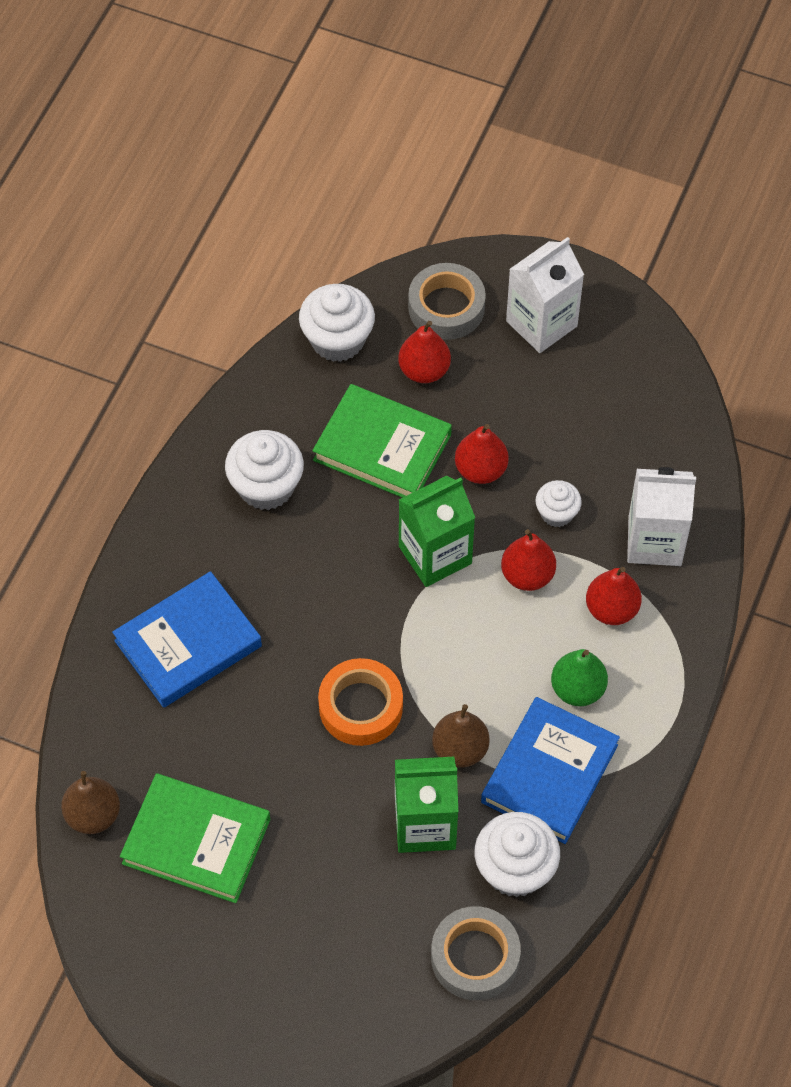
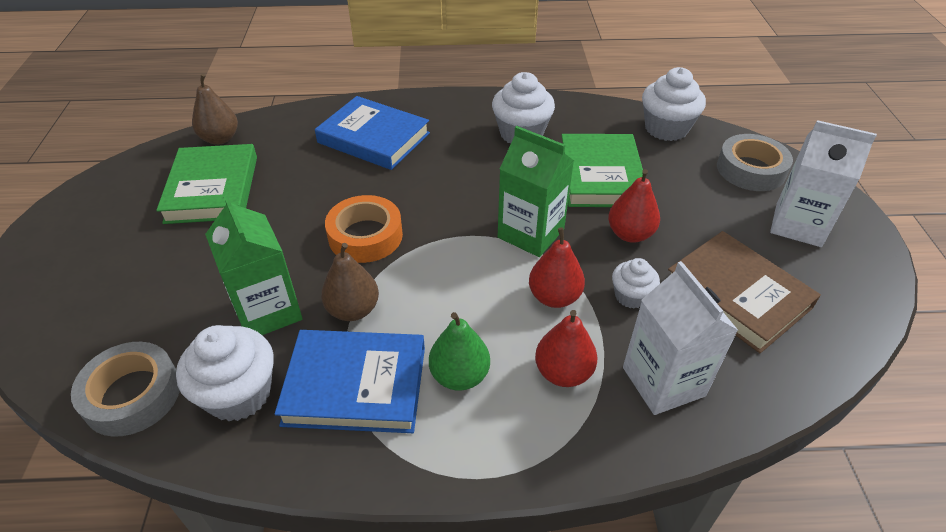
camera: 65 degrees right, 15 degrees down
red pear [398,321,451,383] -> none
none -> brown book [668,231,821,353]

